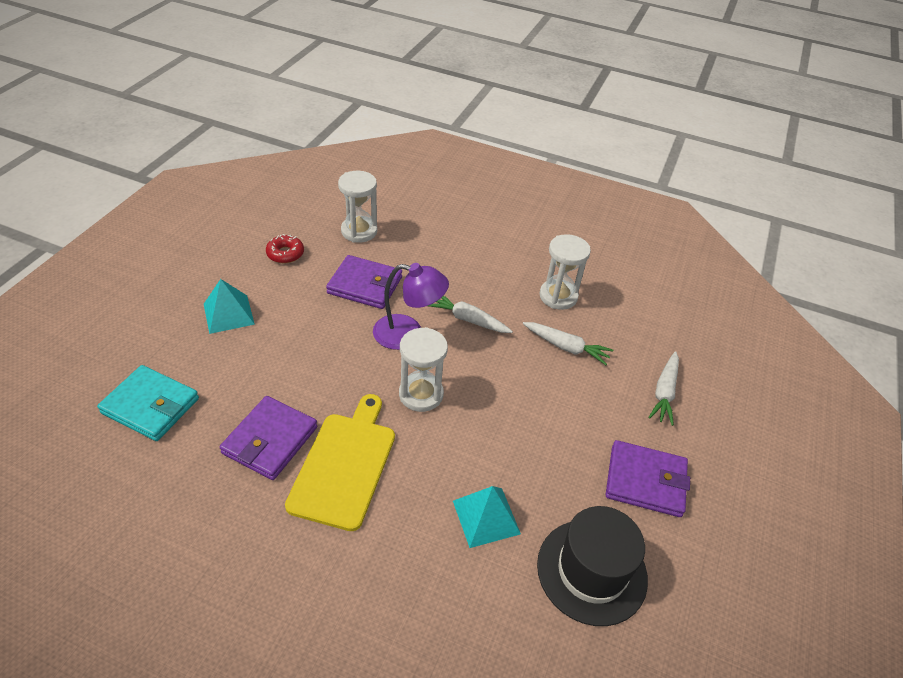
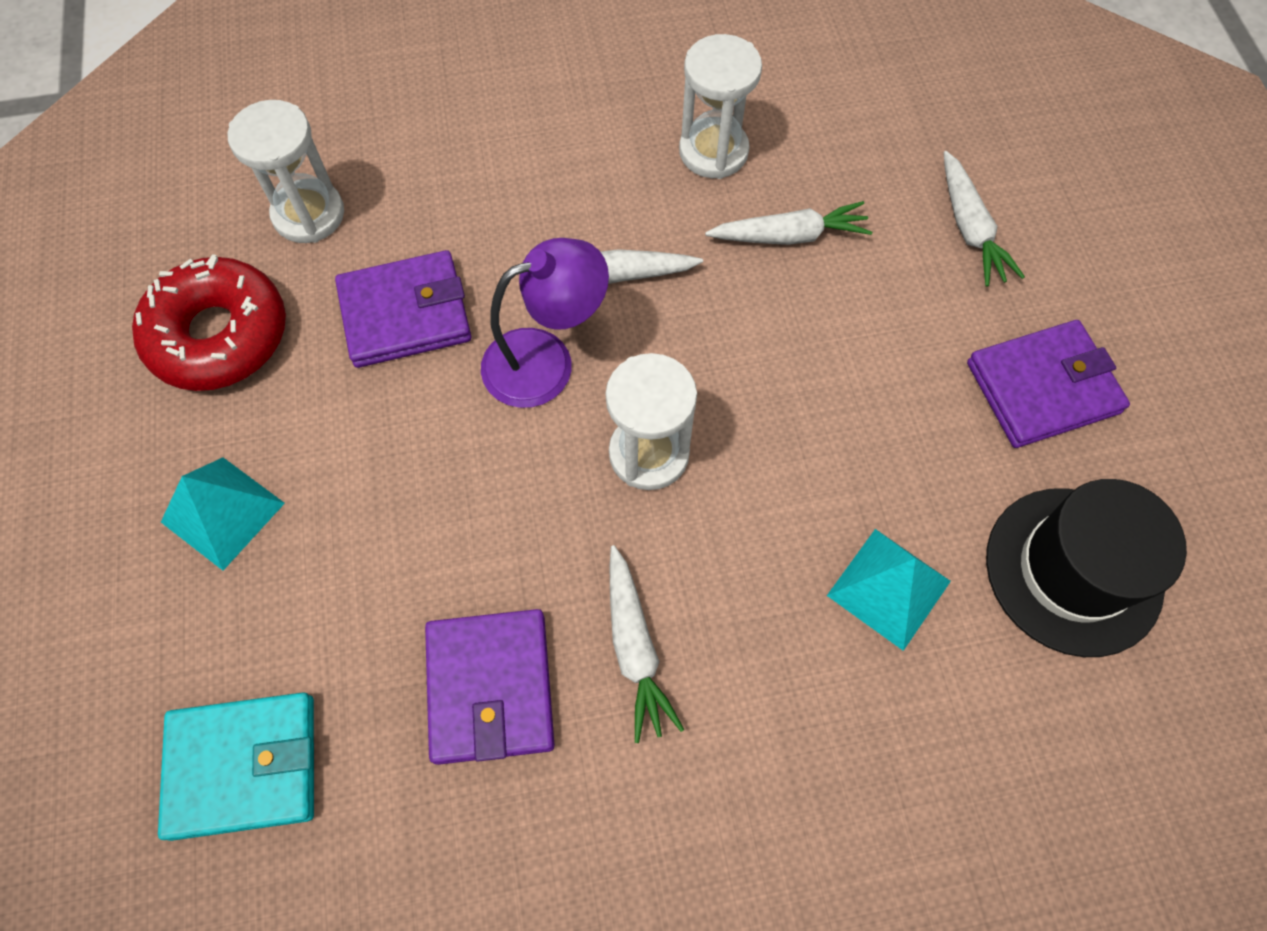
camera: 30 degrees left, 20 degrees up
red donut [266,234,304,263] -> red donut [132,254,286,391], size x1.91
yellow cutting board [285,394,395,531] -> white carrot [610,545,684,743]

